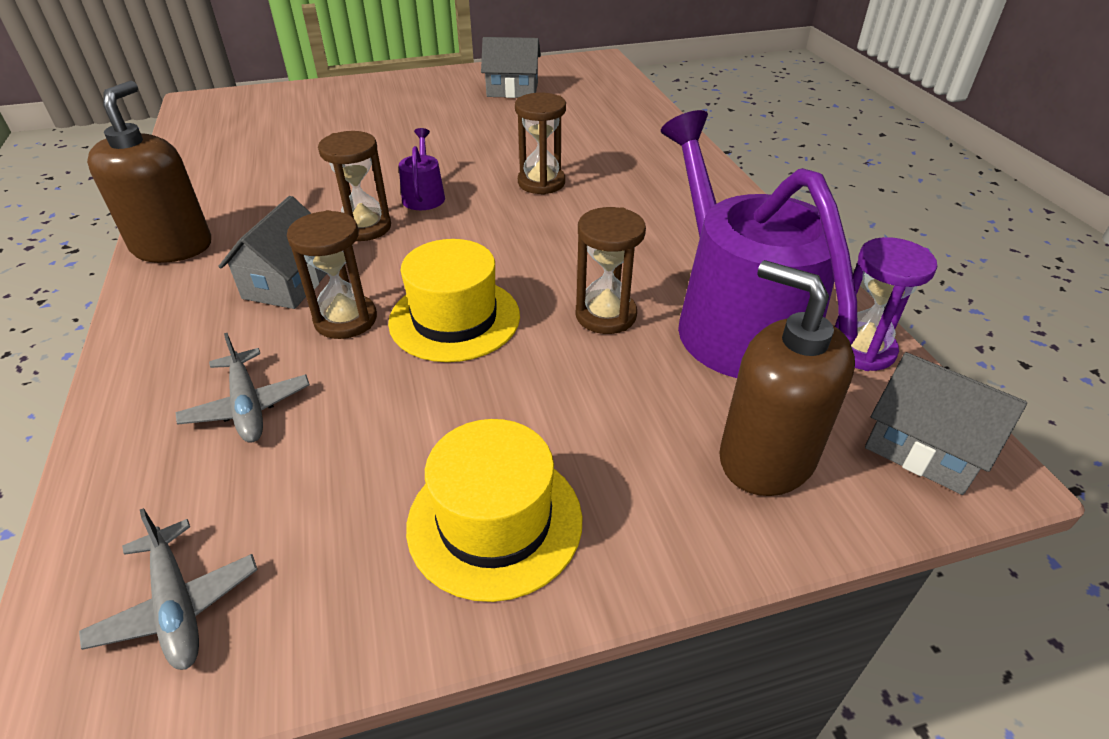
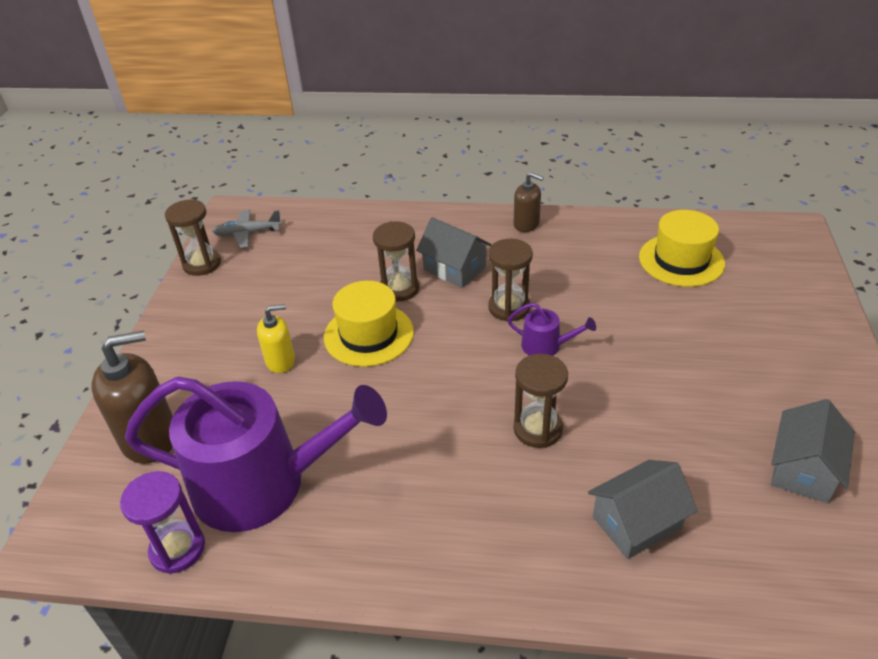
camera: 115 degrees right, 0 degrees up
brown soap dispenser [87,80,211,263] -> brown soap dispenser [514,172,544,232], size x0.58
grey plane [176,333,310,443] -> none
yellow hat [406,419,582,602] -> yellow hat moved to [639,210,725,287]
brown hourglass [576,207,646,334] -> brown hourglass moved to [165,199,221,276]
grey house [865,352,1027,495] -> grey house moved to [588,460,698,559]
none -> yellow soap dispenser [257,304,295,373]

